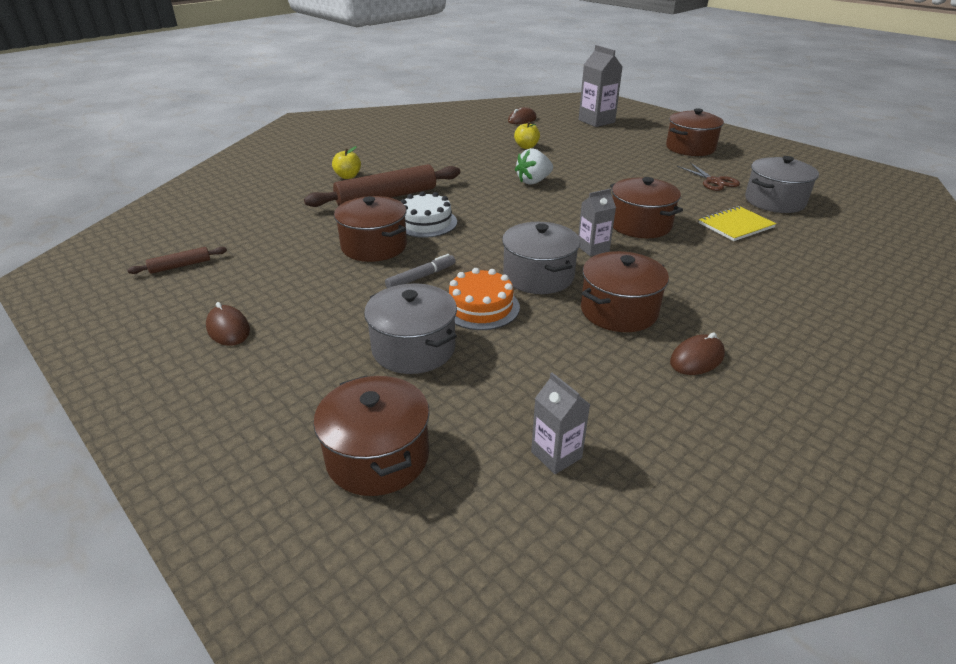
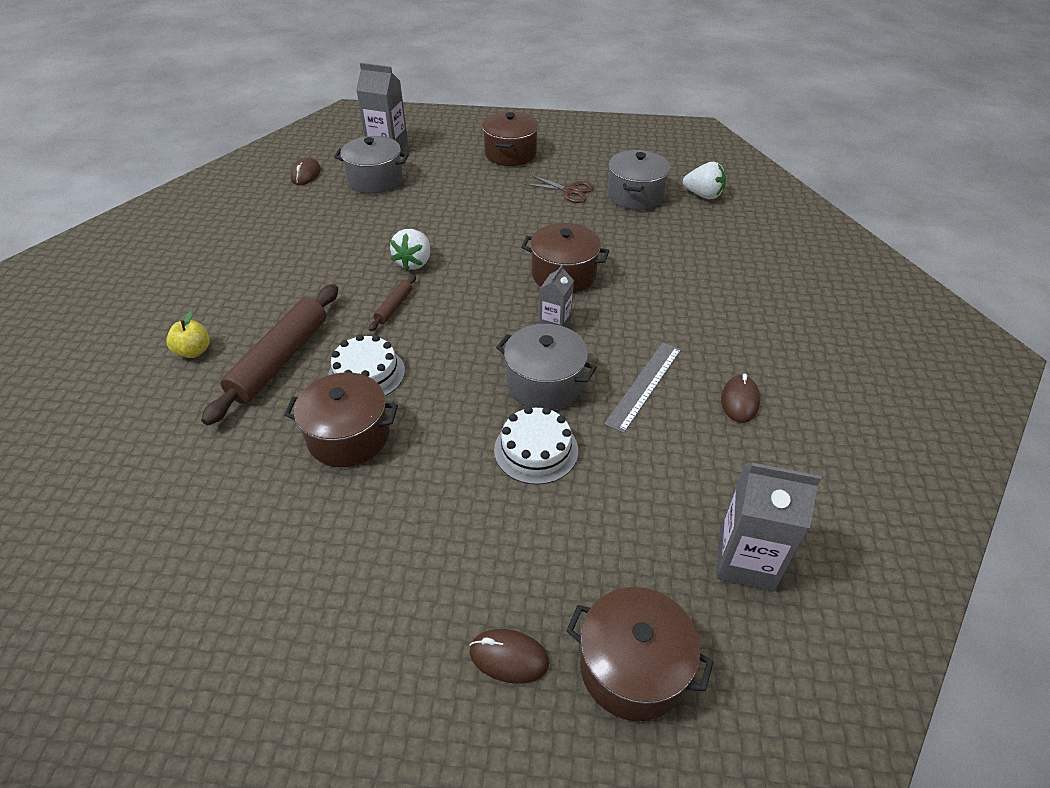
camera: 40 degrees left, 10 degrees up
brown rolling pin [127,247,227,274] -> brown rolling pin moved to [369,275,416,331]
brown mouse [206,302,250,346] -> brown mouse moved to [470,629,549,684]
grey pot [364,283,457,374] -> grey pot moved to [334,136,409,194]
grey marker [385,254,456,288] -> none
orange cake [449,268,520,330] -> white cake [494,406,578,485]
yellow apple [514,122,540,149] -> none
grey carton [531,372,590,474] -> grey carton [716,463,821,592], size x1.68
brown pot [581,251,669,332] -> grey ruler [604,342,681,433]
yellow notebook [699,206,776,241] -> none
none -> white strawberry [683,162,726,199]

